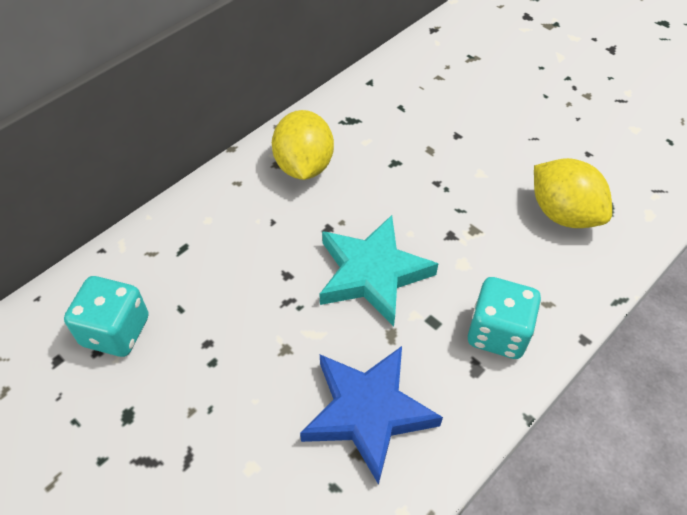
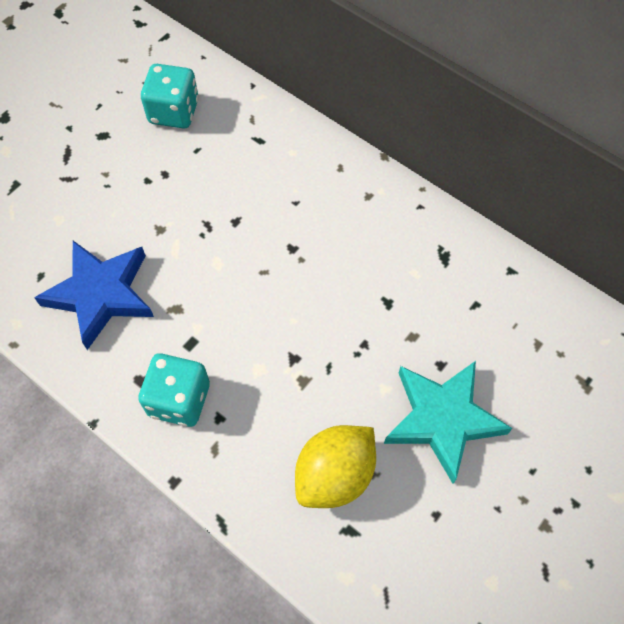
camera: 85 degrees right, 10 degrees up
yellow lemon [272,110,334,180] -> none
turquoise star [319,215,438,327] -> turquoise star moved to [384,361,512,484]

